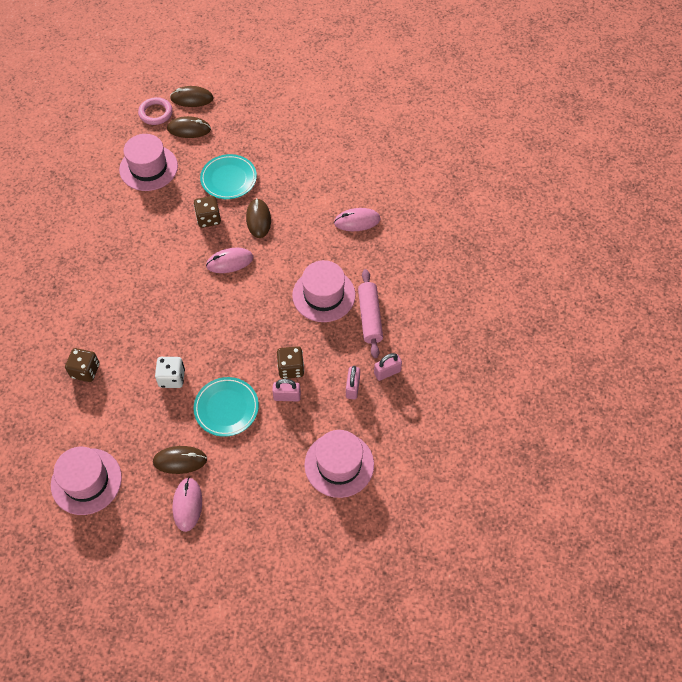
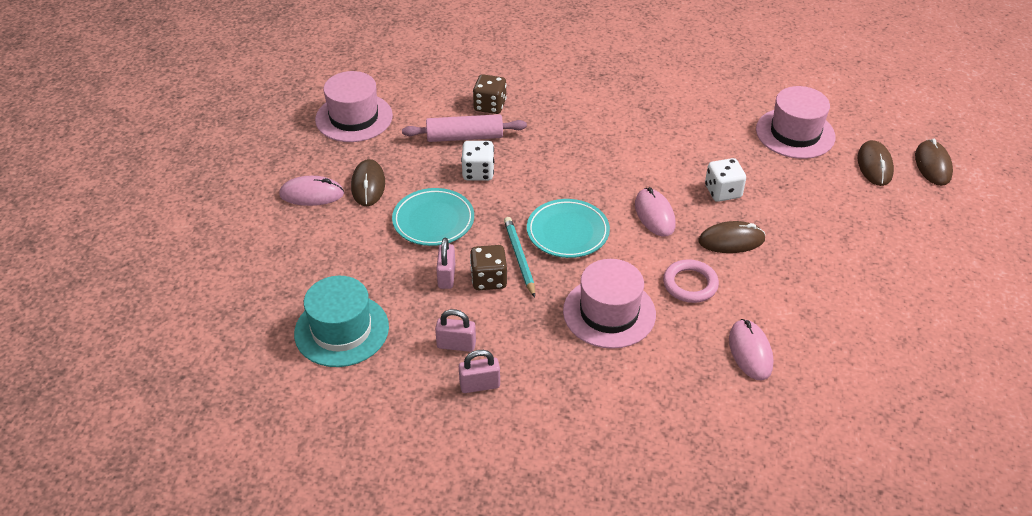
camera: 90 degrees right, 15 degrees down
pink ring [138,97,173,125] -> pink ring moved to [663,259,719,303]
brown dice [194,196,221,228] -> white dice [705,158,746,202]
turquoise plate [200,154,257,199] -> turquoise plate moved to [527,199,610,258]
pink hat [304,430,374,498] -> turquoise hat [294,276,389,367]
pink rolling pin [358,269,383,358] -> pink rolling pin moved to [402,114,527,142]
pink padlock [374,353,402,381] -> pink padlock turned 75 degrees counterclockwise [459,350,500,393]
none -> turquoise pencil [504,217,535,298]

